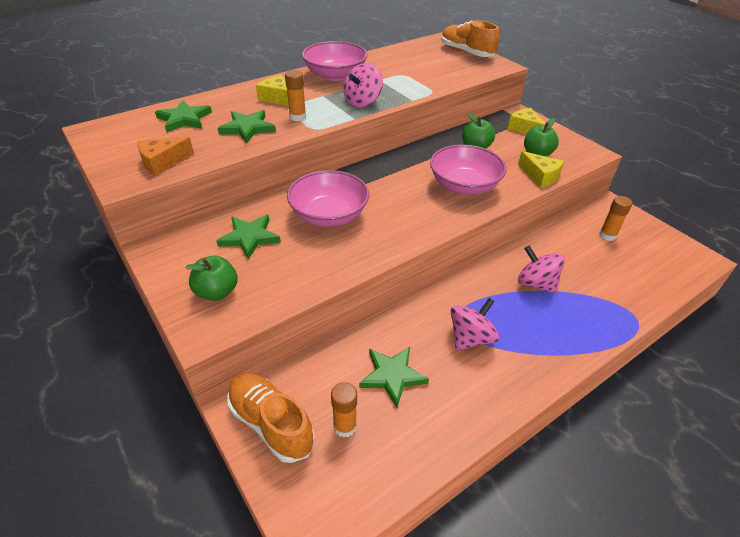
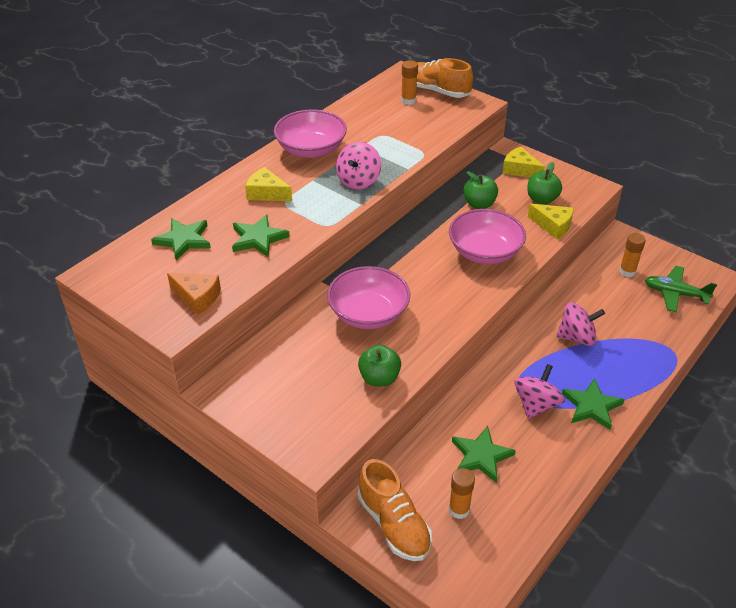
camera: 15 degrees left, 0 degrees up
orange cheese [138,137,194,176] -> orange cheese turned 105 degrees counterclockwise [167,273,221,315]
green apple [185,256,238,301] -> green apple moved to [358,345,401,386]
green star [216,215,281,260] -> green star moved to [562,378,625,430]
orange shoe [227,373,315,463] -> orange shoe turned 150 degrees counterclockwise [358,459,432,561]
orange glue stick [285,70,306,121] -> orange glue stick moved to [401,60,418,105]
pink spinning top [518,246,565,293] -> pink spinning top turned 150 degrees clockwise [556,302,605,346]
none -> green plane [645,266,717,312]

